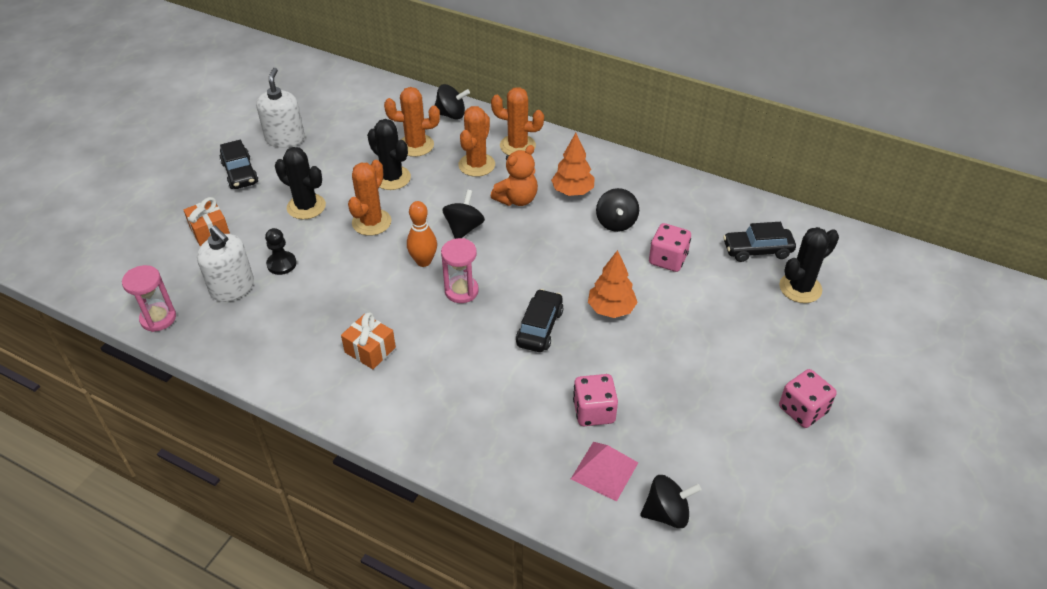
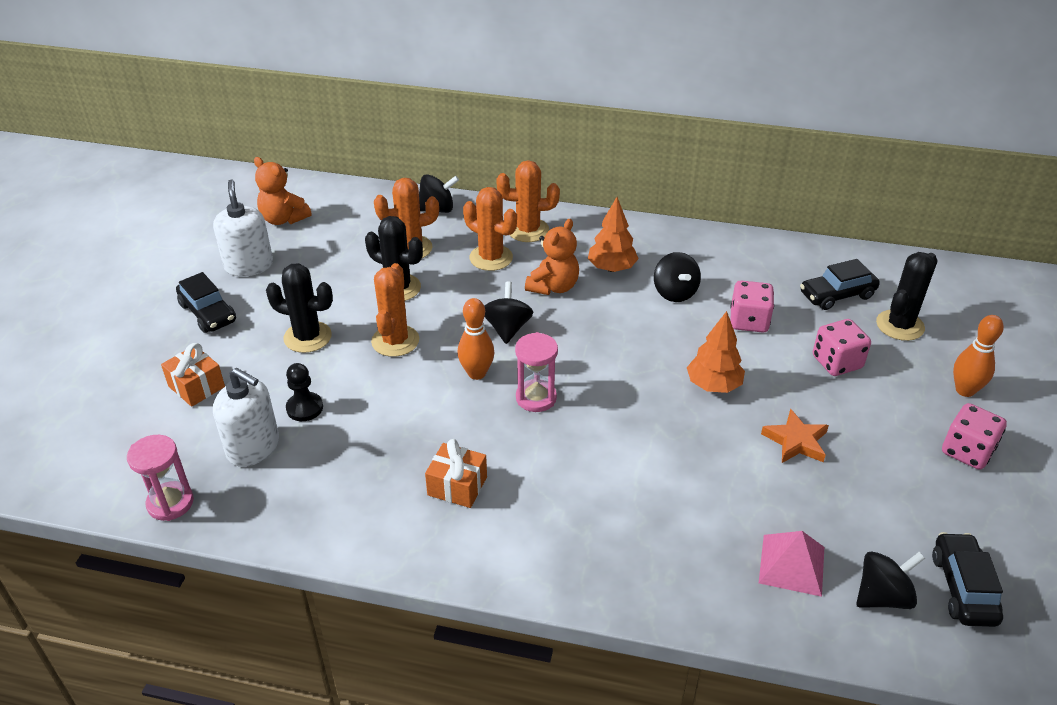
camera: 15 degrees left, 5 degrees down
orange cactus [458,106,495,177] -> orange cactus turned 60 degrees counterclockwise [463,187,517,271]
black car [516,289,564,352] -> black car moved to [932,532,1003,627]
pink dice [573,374,618,426] -> pink dice moved to [813,319,871,376]
none -> orange teddy bear [254,157,312,225]
none -> orange star [761,409,829,463]
none -> orange bowling pin [953,315,1004,397]

